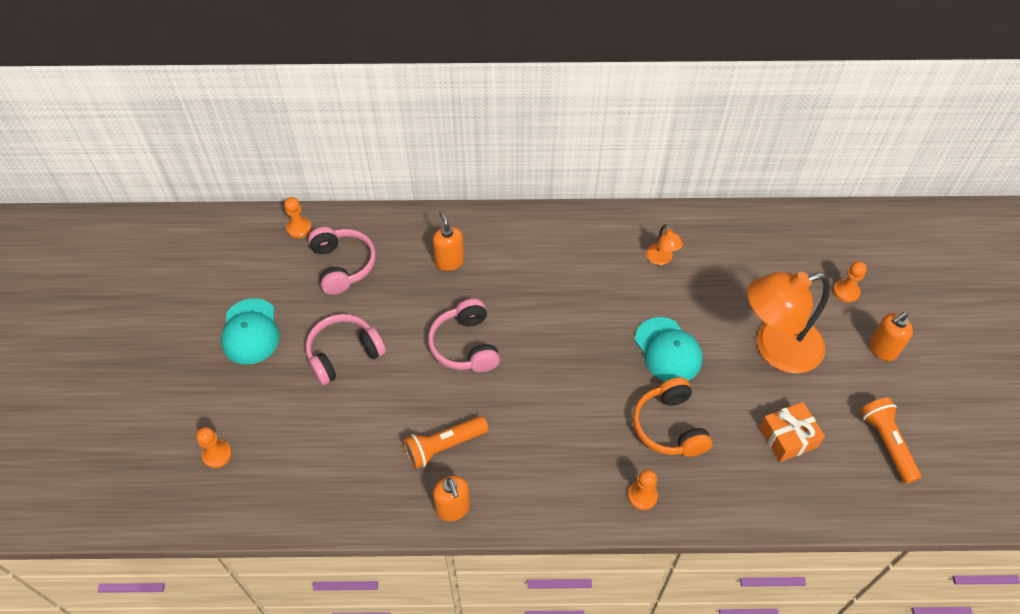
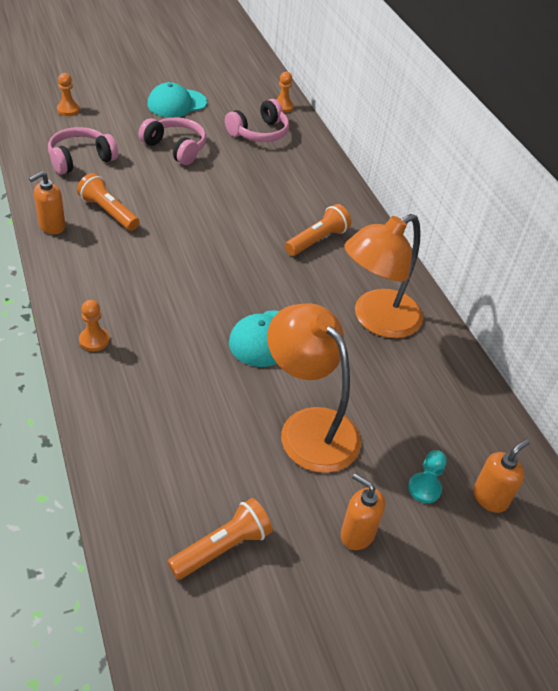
camera: 65 degrees right, 10 degrees down
pink headphones [428,299,500,372] -> pink headphones moved to [48,127,118,175]
orange soap dispenser [433,211,464,271] -> orange soap dispenser moved to [473,439,530,513]
orange headphones [633,377,712,457] -> none
orange lamp [646,224,683,265] -> orange lamp [344,214,423,338], size x2.38
orange gift [759,402,825,462] -> none
orange pawn [833,261,867,303] -> turquoise pawn [408,450,447,503]
none -> orange flashlight [285,204,351,256]

